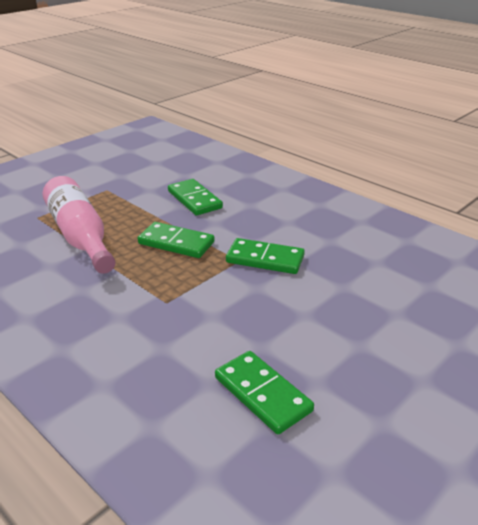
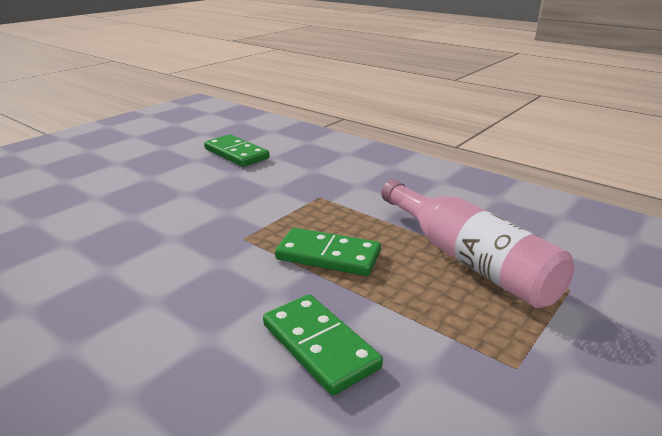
camera: 175 degrees right, 5 degrees down
green domino [226,238,305,274] -> none

